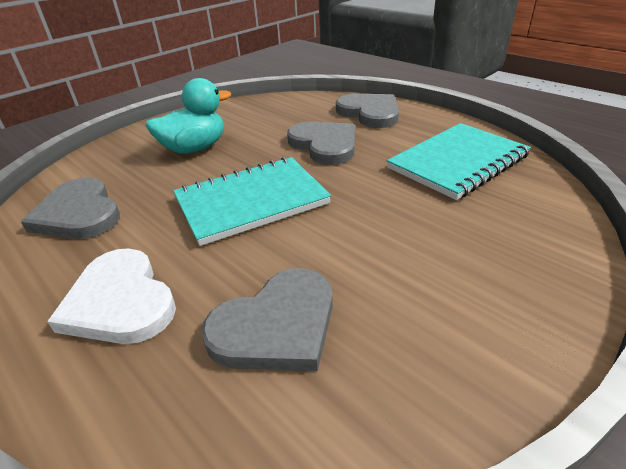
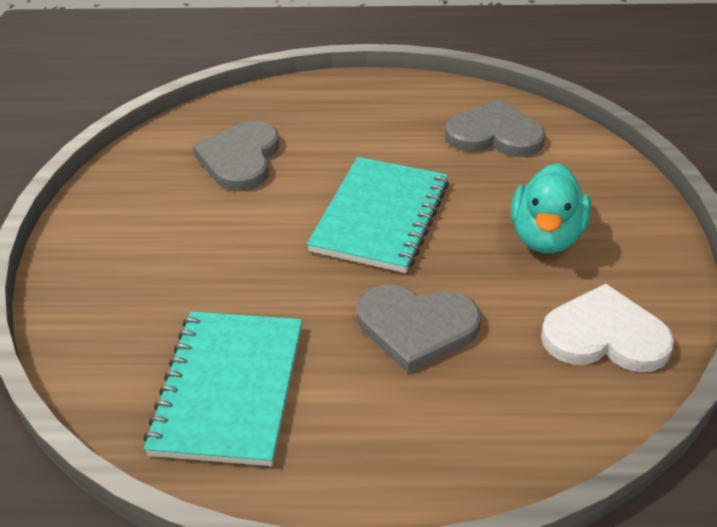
camera: 135 degrees right, 5 degrees up
white heart [47,248,176,344] -> white heart moved to [541,283,674,372]
grey heart [336,94,399,128] -> none

